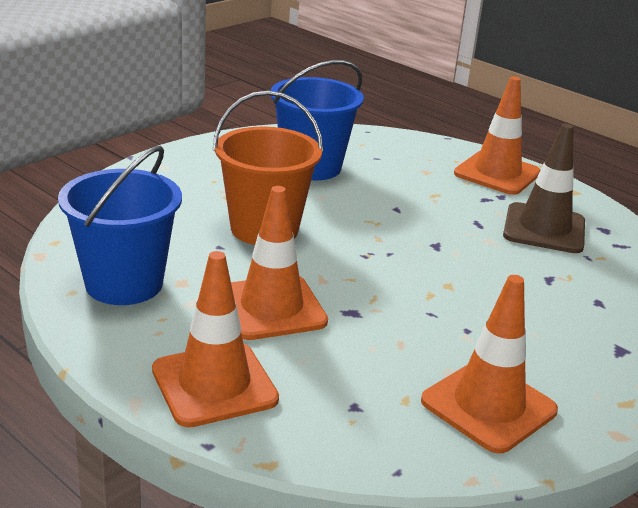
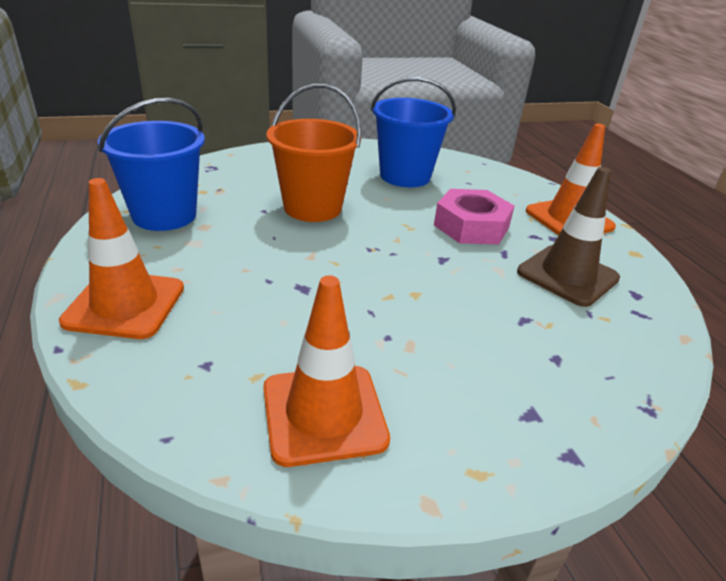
camera: 30 degrees right, 5 degrees up
orange traffic cone [231,186,328,340] -> none
none -> pink nut [434,189,515,244]

